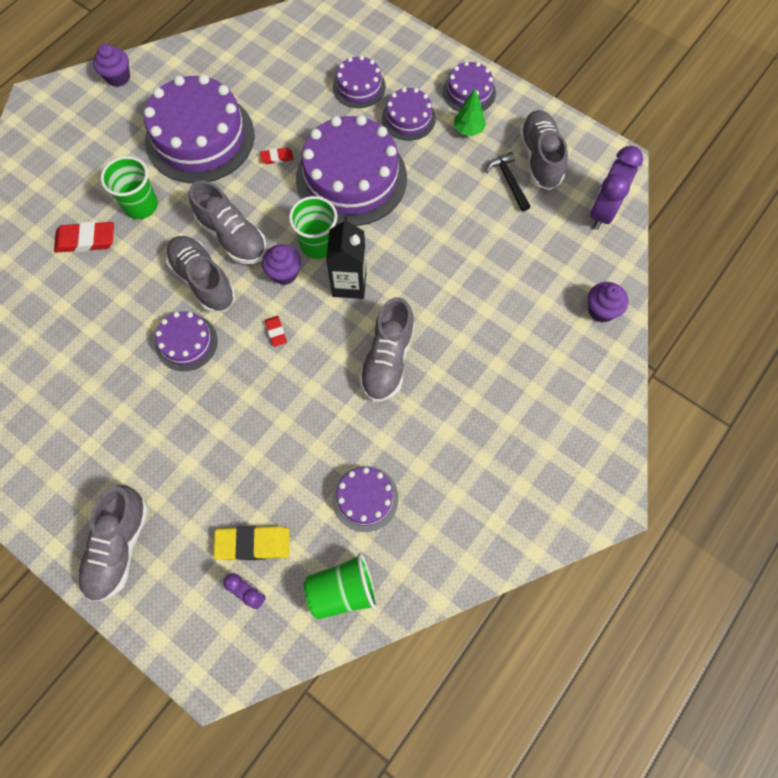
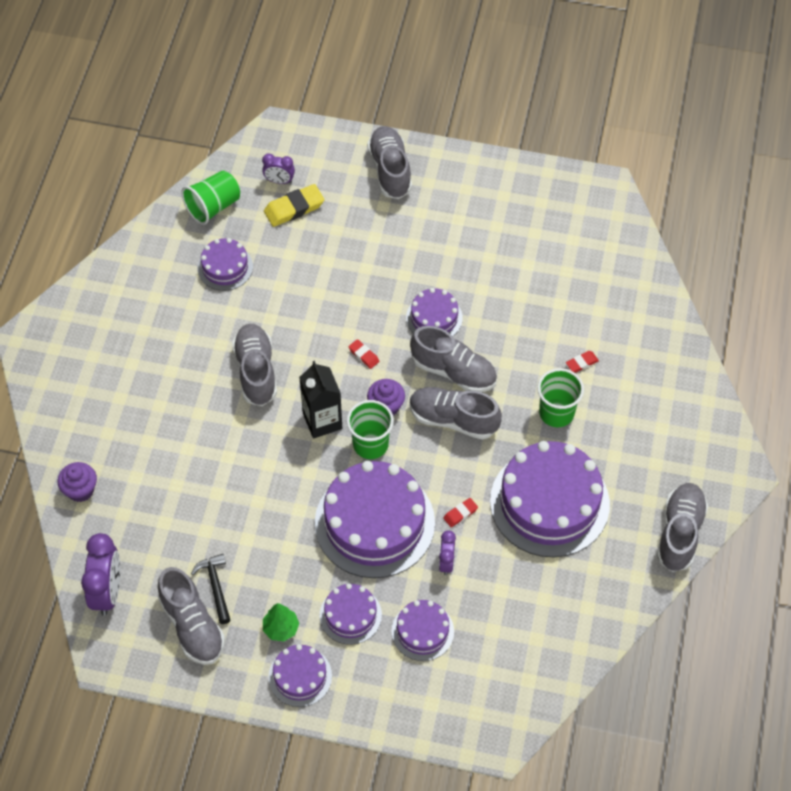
camera: 155 degrees right, 10 degrees down
red eraser [54,222,114,253] -> red eraser [566,351,599,373], size x0.53
purple cupcake [93,44,130,87] -> grey shoe [657,483,708,572]
black hammer [486,152,531,212] -> black hammer turned 150 degrees counterclockwise [191,554,231,624]
none -> purple clock [439,530,456,575]

